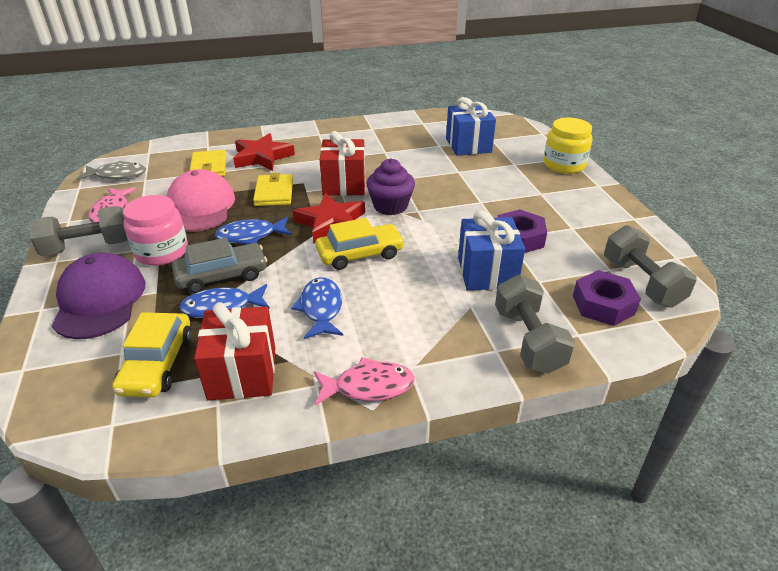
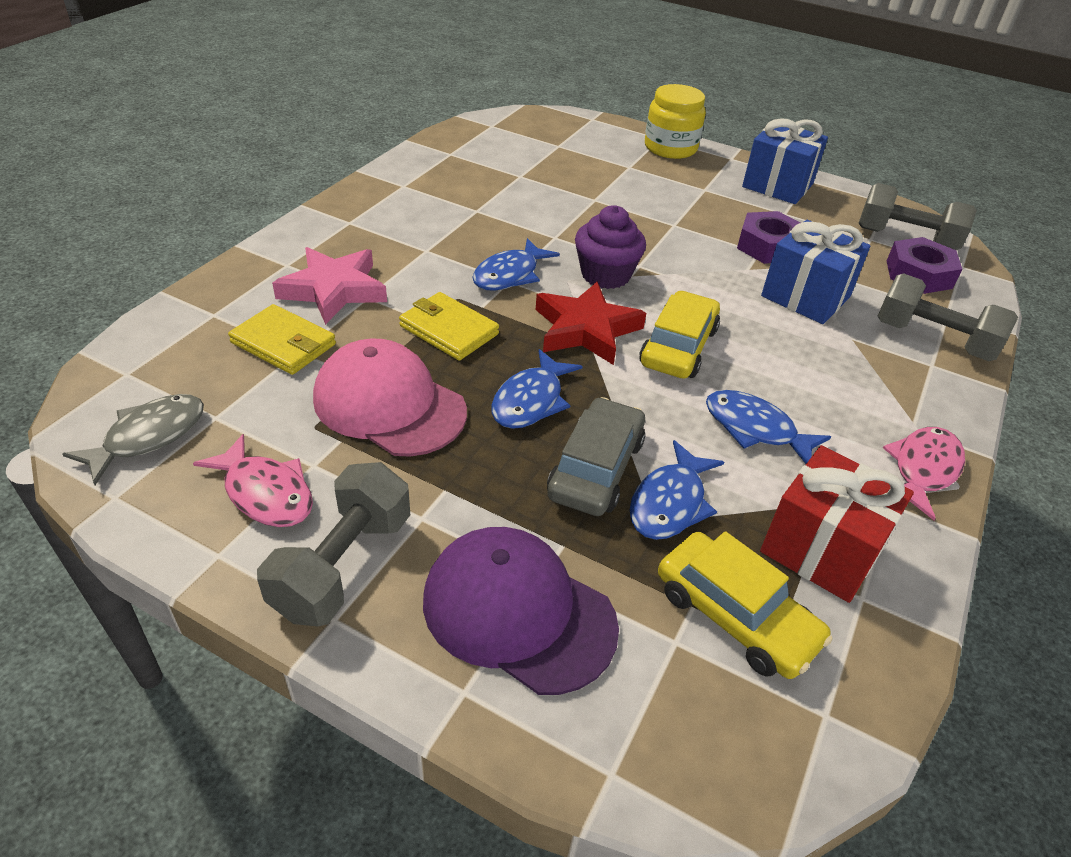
camera: 50 degrees left, 5 degrees up
pink jar [123,195,188,266] -> none
red star [233,133,295,171] -> pink star [272,247,387,325]
red gift [320,131,366,196] -> blue fish [472,238,560,291]
blue gift [446,97,496,156] -> blue gift moved to [742,118,828,204]

